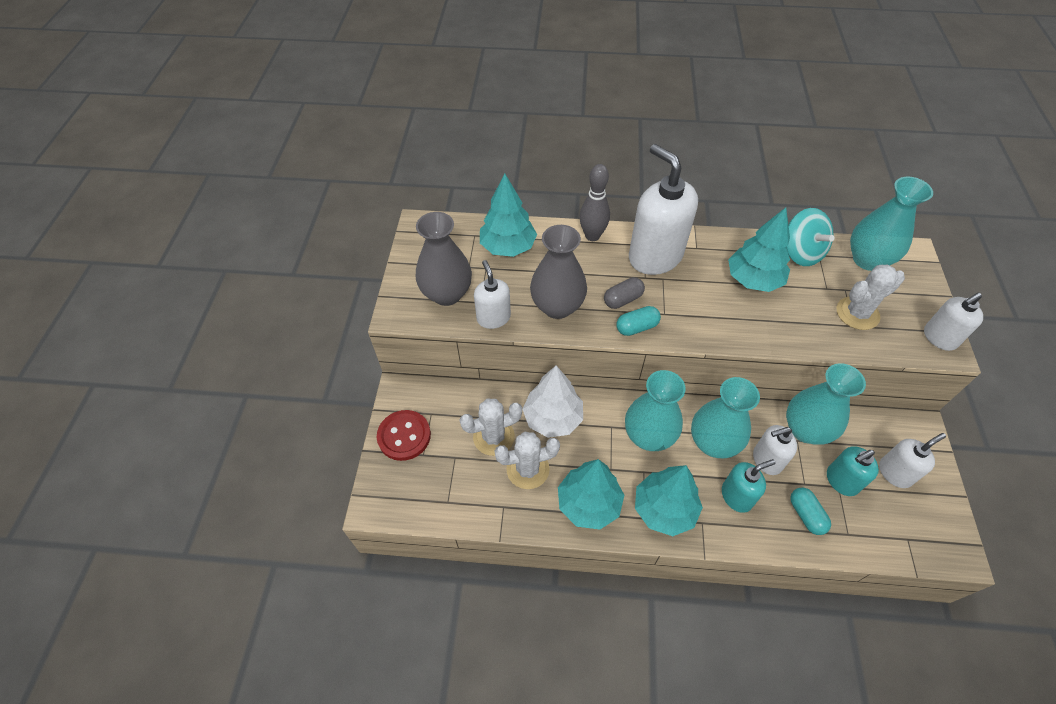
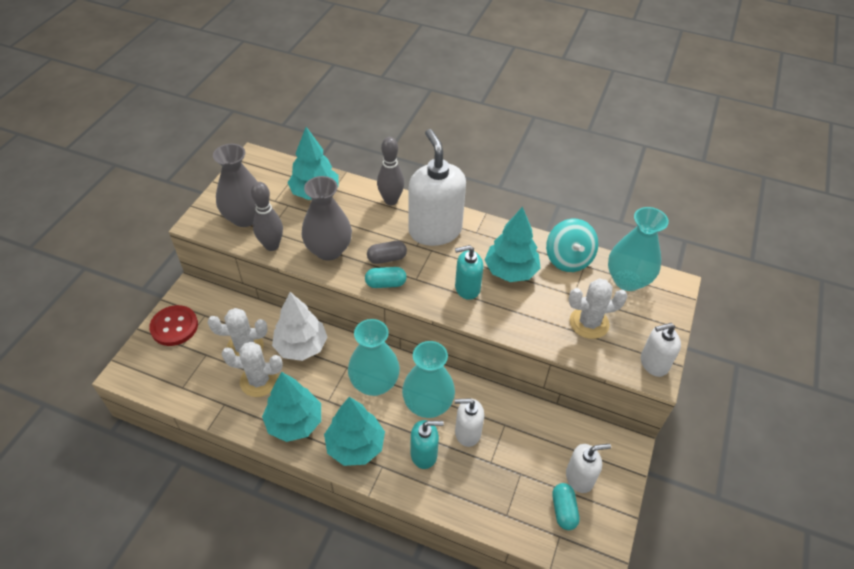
camera: 15 degrees right, 5 degrees down
white soap dispenser [474,260,511,329] -> grey bowling pin [251,182,283,251]
turquoise vase [786,363,866,445] -> none
turquoise capsule [790,488,831,535] -> turquoise capsule moved to [552,483,580,530]
turquoise soap dispenser [827,446,879,496] -> turquoise soap dispenser moved to [455,245,484,300]

